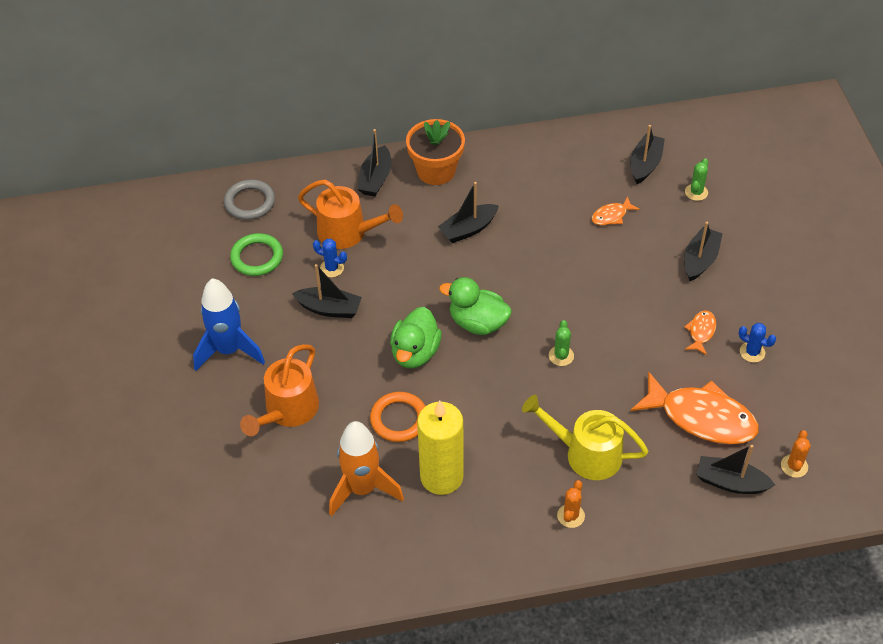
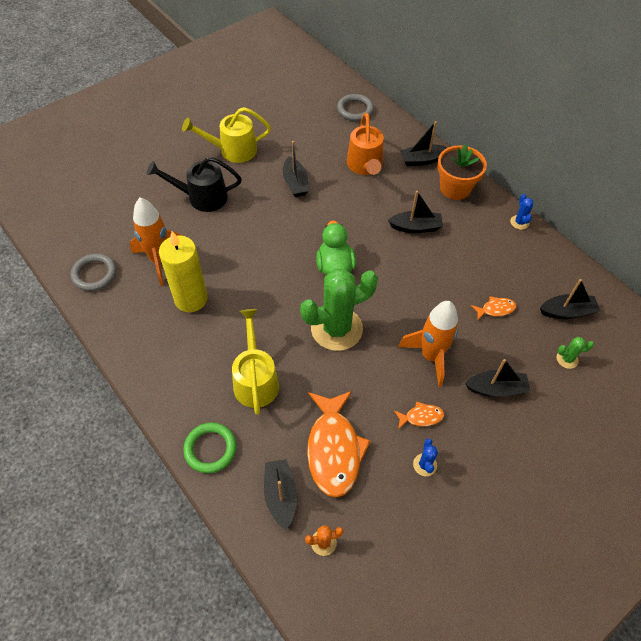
camera: 60 degrees right, 5 degrees up
blue rocket [193,278,265,371] -> yellow watering can [182,107,271,163]
green ring [230,233,283,276] -> green ring moved to [183,422,237,473]
orange watering can [240,344,319,436] -> black watering can [147,157,242,212]
blue cactus [313,239,347,277] -> blue cactus moved to [510,194,533,230]
orange ring [370,392,425,442] -> none
green duck [390,307,442,368] -> none
black boat [438,182,499,243] -> black boat turned 150 degrees clockwise [388,191,443,233]
green cactus [549,320,574,366] -> green cactus [300,269,378,351], size x2.45
orange cactus [557,480,585,528] -> none
orange fish [592,196,640,225] -> orange fish turned 135 degrees clockwise [471,296,516,320]
none -> grey ring [71,253,117,291]
none -> orange rocket [398,301,458,387]

